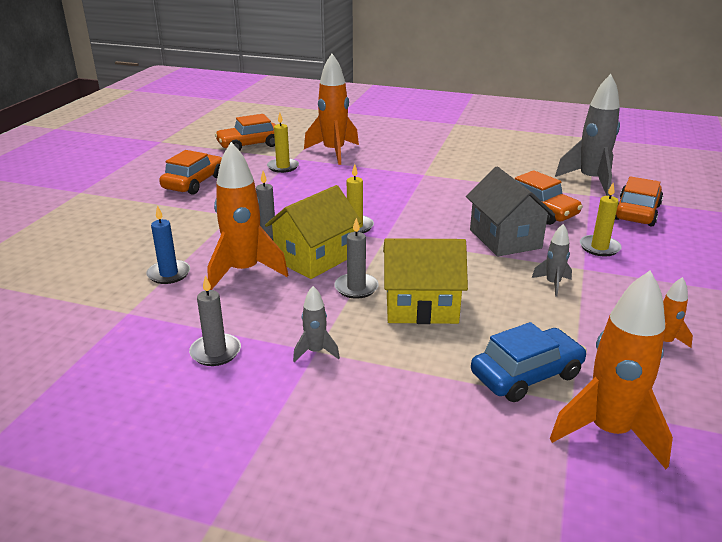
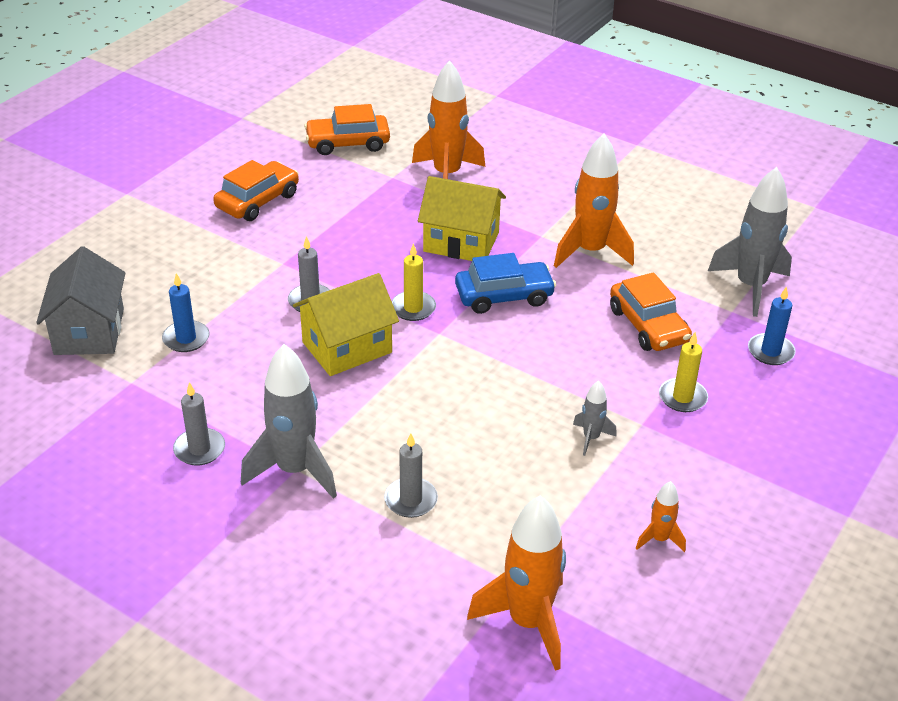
camera: 15 degrees right, 10 degrees up
orange rocket [208,142,288,290] -> orange rocket moved to [554,134,634,268]
yellow candle [267,113,299,173] -> none
grey rocket [293,286,340,362] -> grey rocket [241,344,337,499], size x2.07
grey candle [334,218,379,299] -> grey candle moved to [384,433,438,518]
yellow house [383,238,468,324] -> yellow house moved to [418,176,506,261]
grey house [466,166,555,256] -> grey house moved to [36,246,125,355]
blue car [471,322,587,402] -> blue car moved to [455,253,556,314]
orange car [615,176,663,227] -> blue candle [748,286,796,365]

